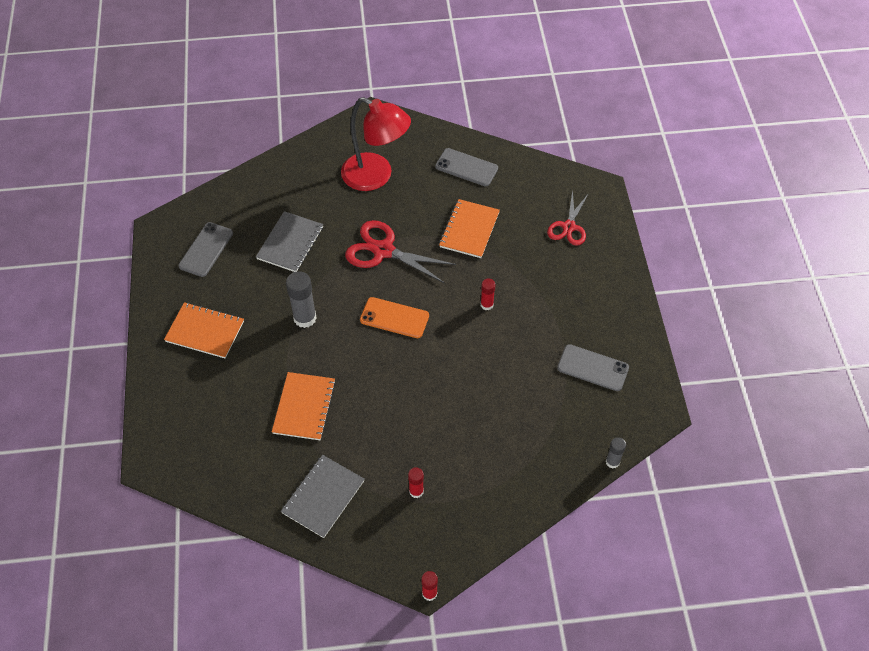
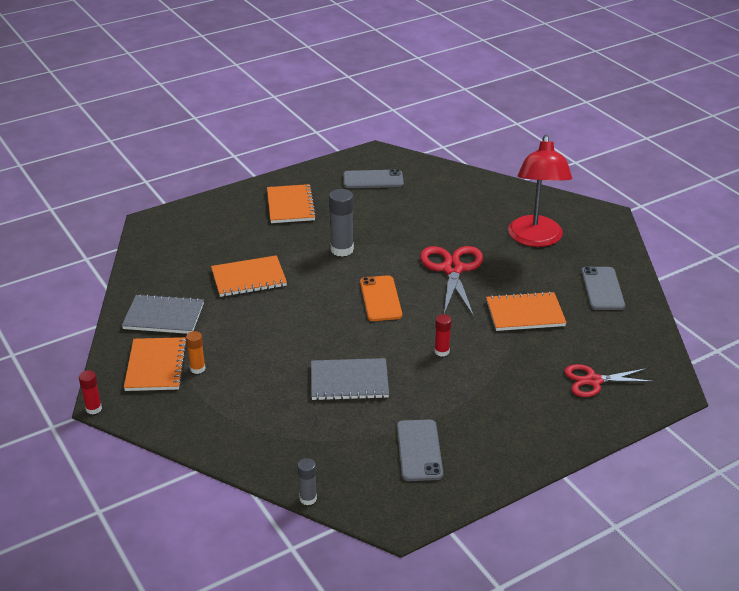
camera: 65 degrees right, 20 degrees down
grey notebook [256,211,323,272] -> grey notebook moved to [311,358,389,401]
red glue stick [408,467,424,498] -> orange glue stick [186,331,205,374]
none -> orange notebook [124,337,187,391]

